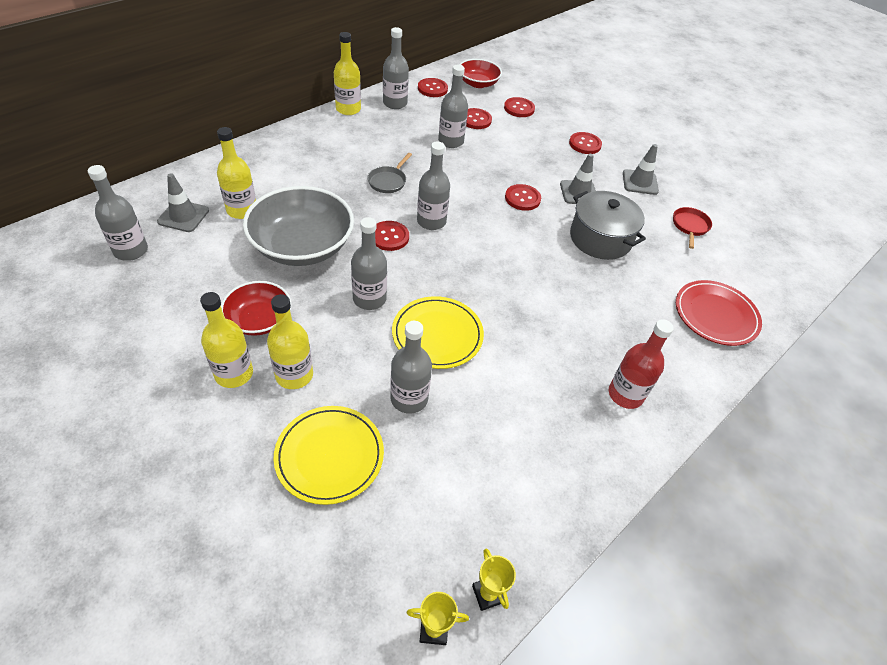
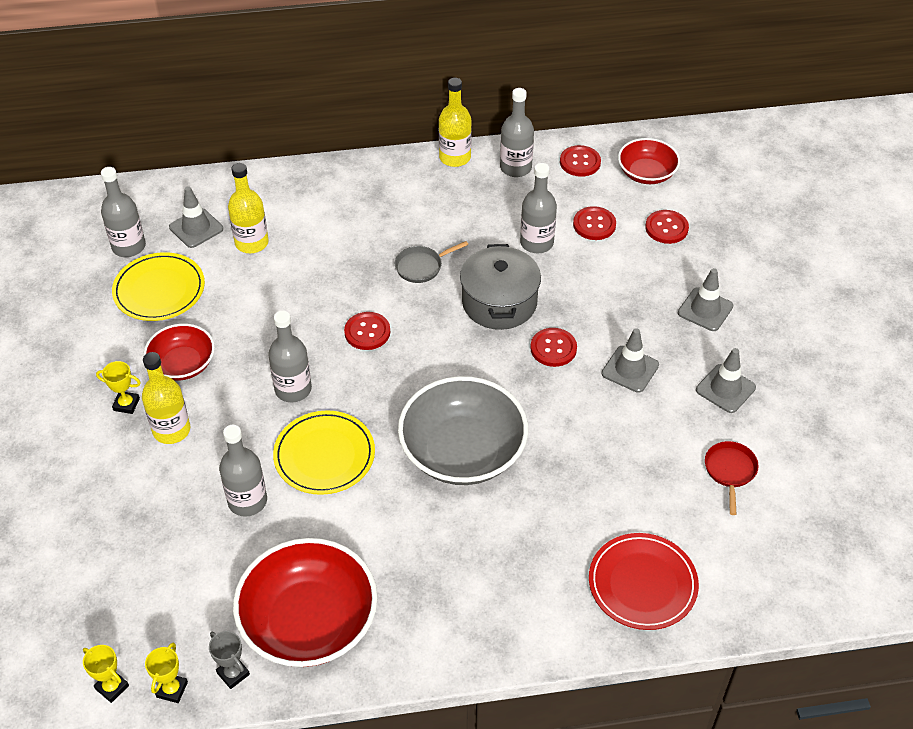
camera: 40 degrees right, 0 degrees up
yellow bottle [200,292,253,388] -> yellow trophy [96,361,141,414]
grey bowl [243,186,354,266] -> grey bowl moved to [398,376,528,485]
yellow plate [273,406,384,505] -> yellow plate moved to [112,252,205,321]
grey bottle [417,141,450,230] -> none
red button [569,132,602,154] -> grey traffic cone [678,268,733,331]
grey pot [570,191,646,260] -> grey pot moved to [460,244,541,330]
red bottle [609,319,674,409] -> none
red pan [673,207,712,249] -> red pan turned 45 degrees counterclockwise [705,441,759,515]
none -> grey trophy [209,631,250,689]
none -> red bowl [233,538,378,667]

